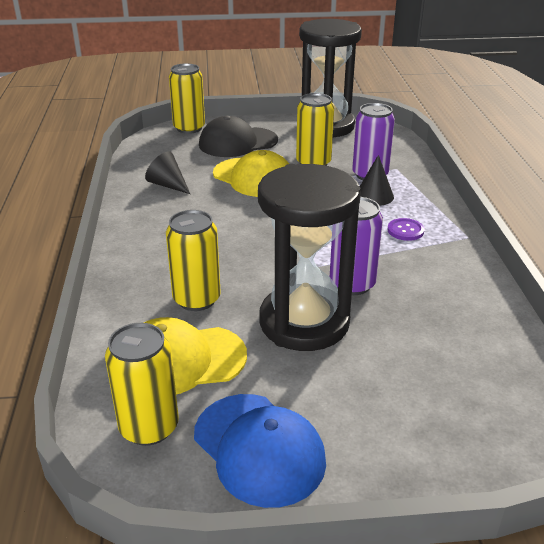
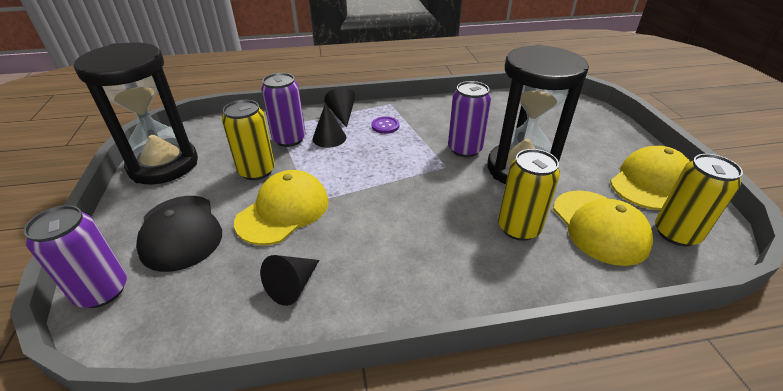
camera: 95 degrees left, 5 degrees up
yellow can [169,63,205,134] -> purple can [24,205,127,308]
blue cap [194,394,326,508] -> yellow cap [610,146,690,210]
none -> black cone [324,87,355,128]

